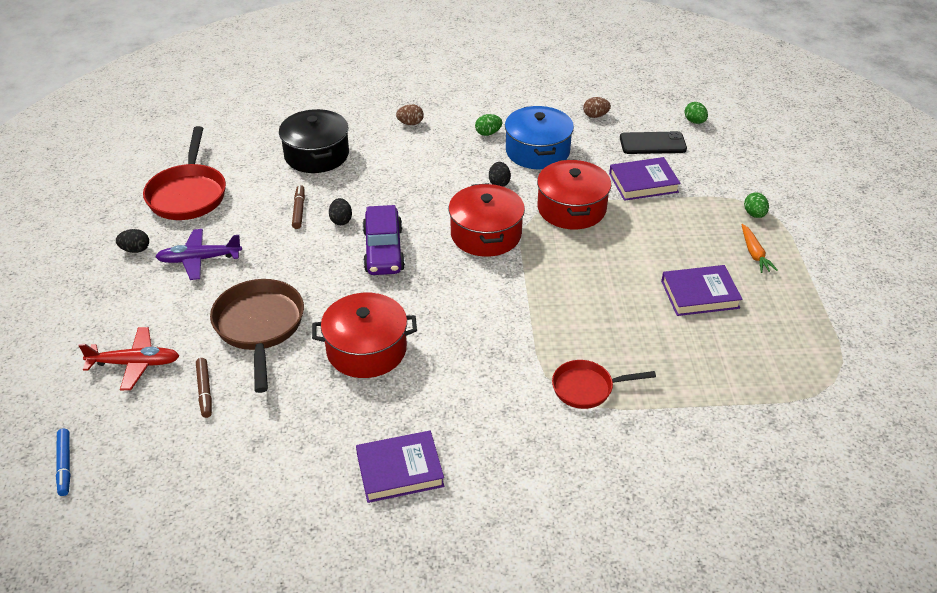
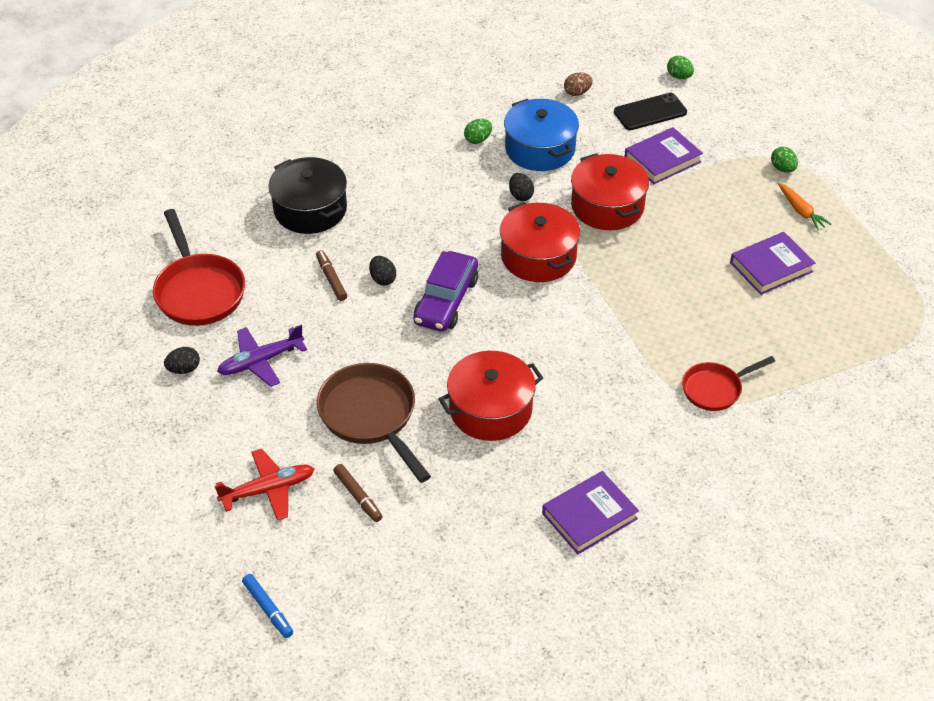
camera: 20 degrees left, 5 degrees up
purple car [362,205,405,275] -> purple car turned 45 degrees clockwise [413,251,478,332]
brown egg [396,104,424,125] -> none

